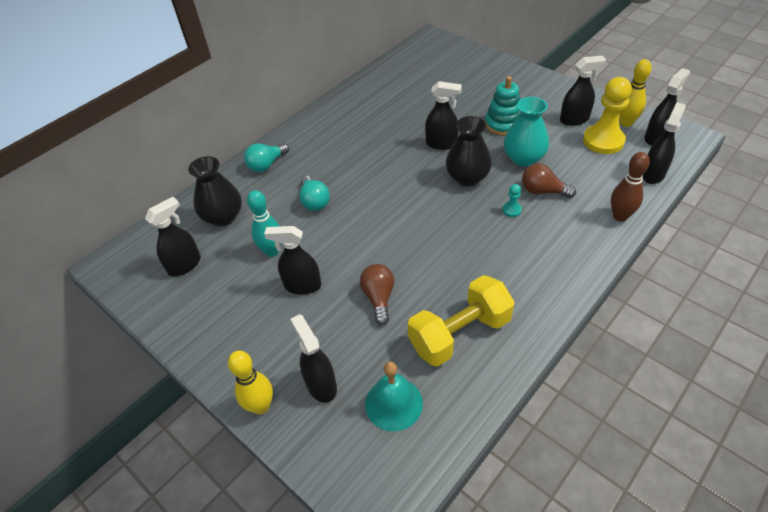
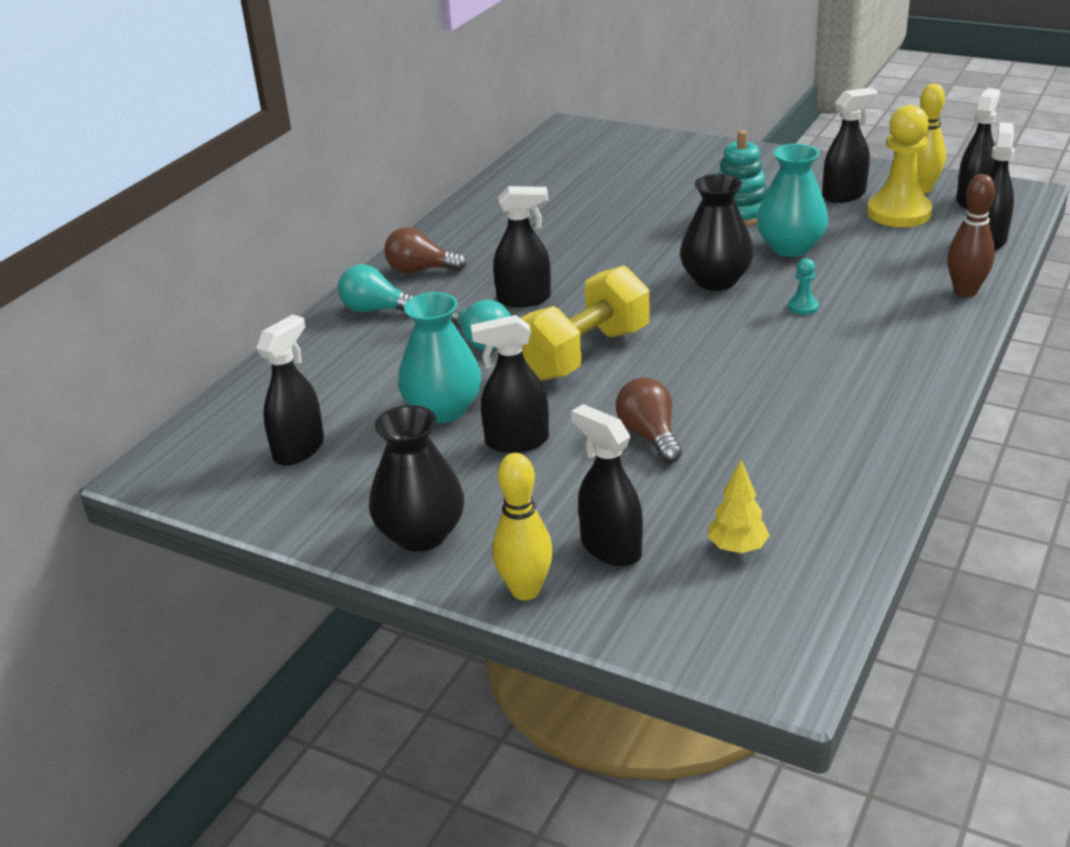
camera: 15 degrees left, 15 degrees down
black vase [188,156,242,226] -> black vase moved to [369,405,464,552]
turquoise light bulb [244,143,289,172] -> turquoise light bulb turned 75 degrees clockwise [338,264,415,312]
turquoise bowling pin [247,190,281,257] -> turquoise vase [398,292,481,423]
turquoise bell [365,362,423,432] -> yellow tree [708,460,770,553]
yellow dumbbell [408,275,515,367] -> yellow dumbbell moved to [521,265,649,381]
black spray bottle [425,81,462,150] -> black spray bottle moved to [493,186,551,307]
brown light bulb [522,164,576,198] -> brown light bulb moved to [384,227,467,273]

